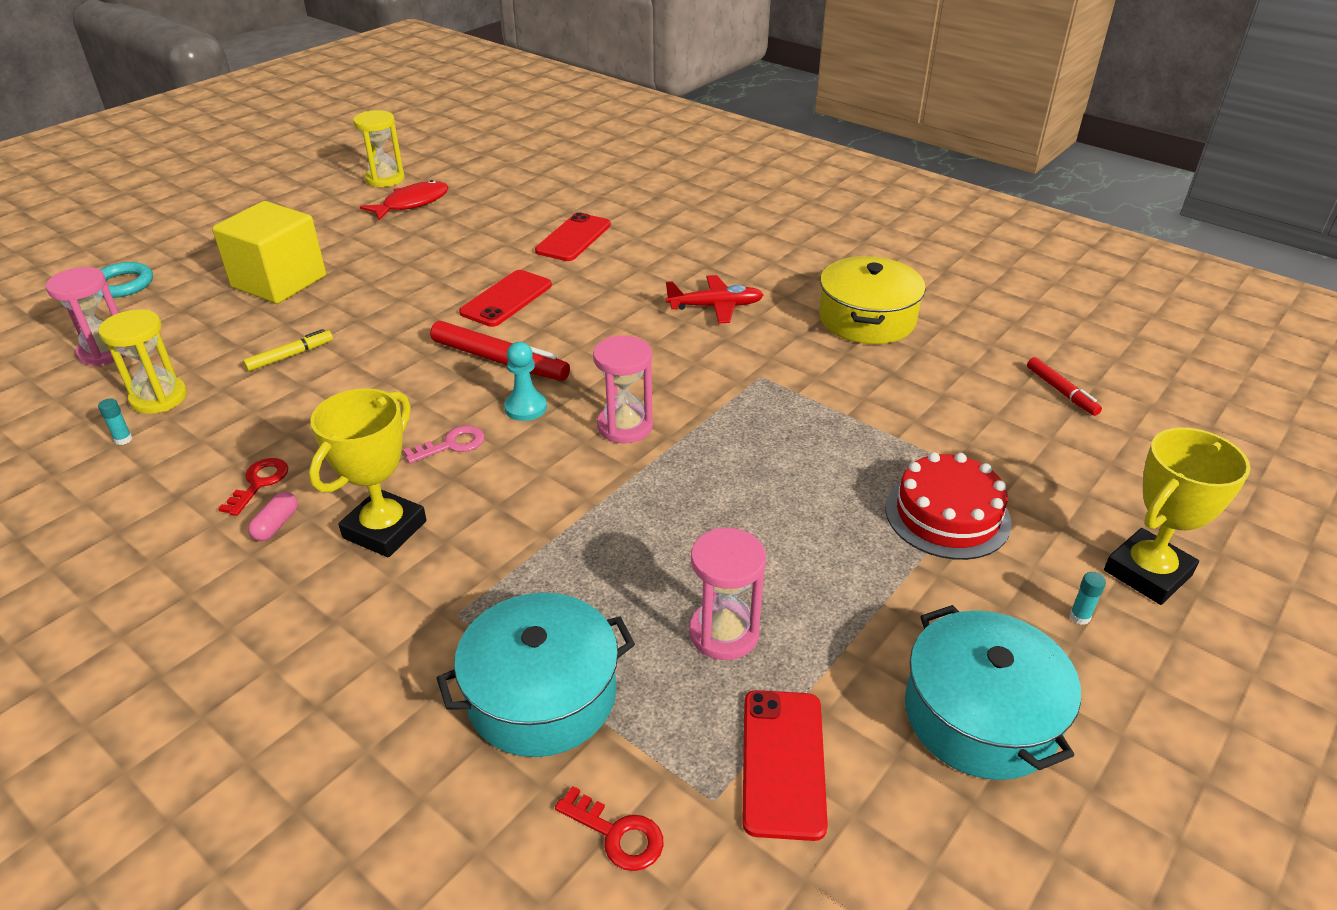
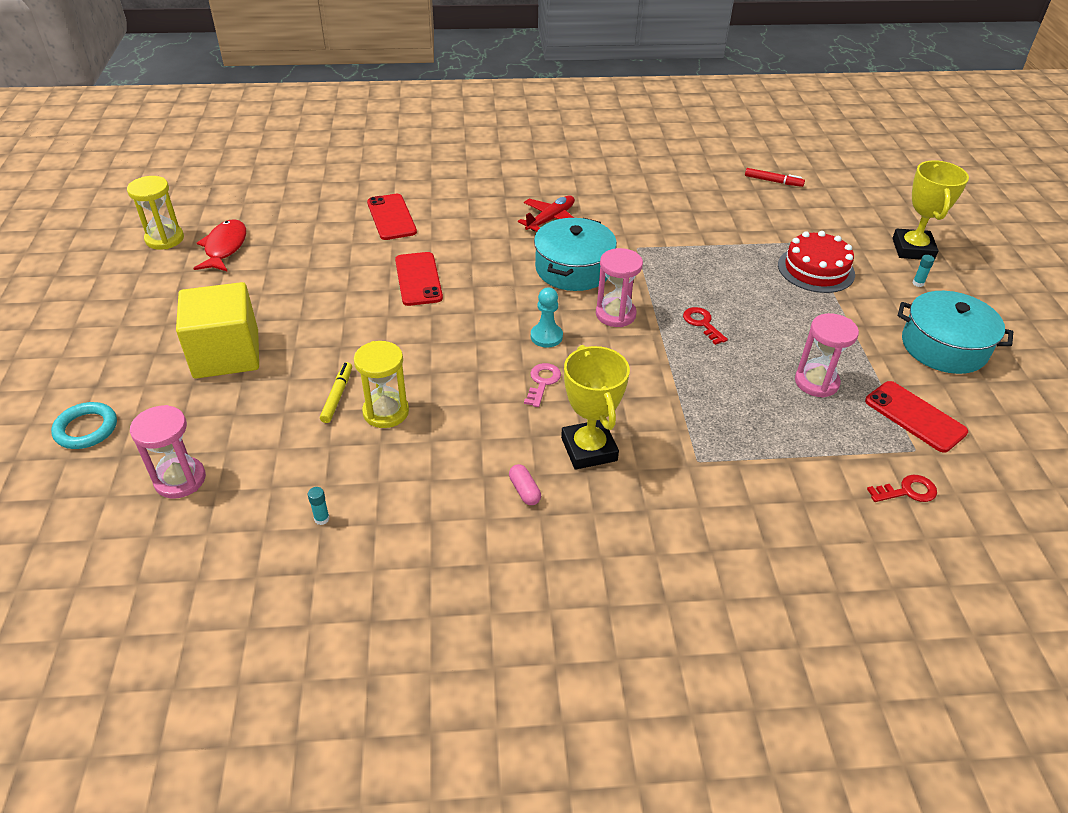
camera: 45 degrees left, 5 degrees up
yellow hourglass [98,309,187,414] -> yellow hourglass moved to [354,341,409,428]
red key [218,458,289,516] -> red key moved to [683,307,728,345]
red marker [430,321,570,381] -> none
turquoise pot [437,592,635,757] -> turquoise pot moved to [534,218,617,291]
yellow pot [819,256,926,344] -> none

